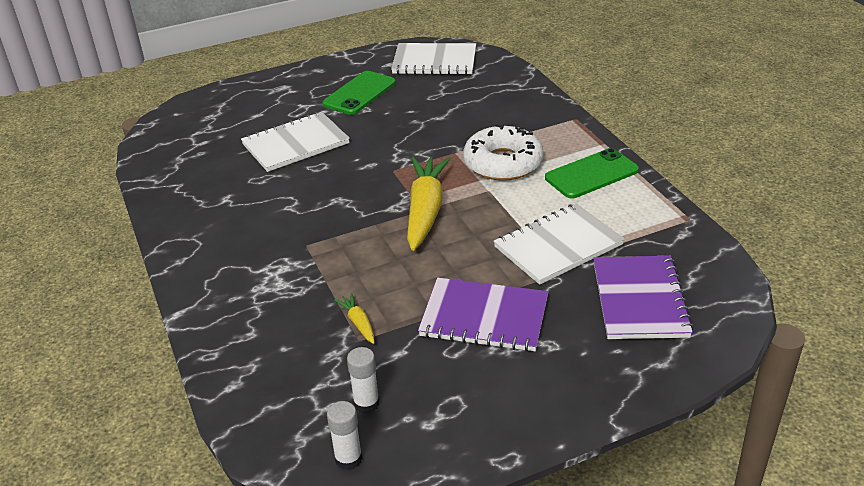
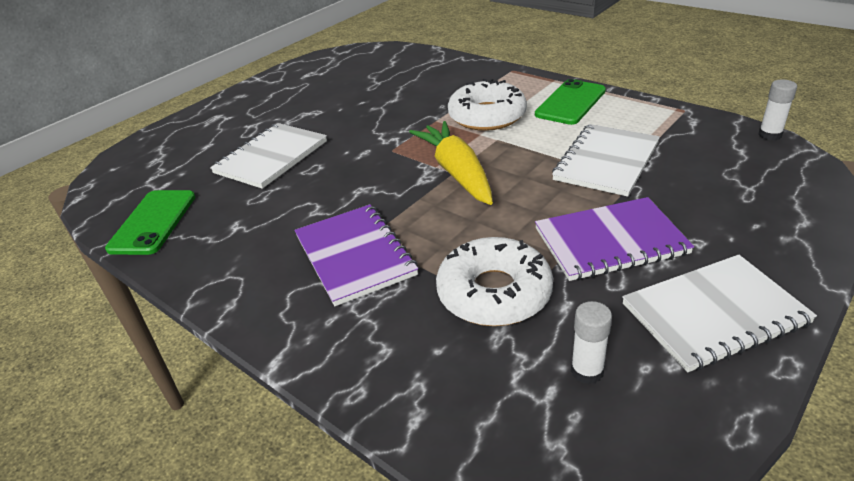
camera: 25 degrees left, 0 degrees up
green phone [323,71,396,115] -> green phone moved to [105,190,195,255]
white glue stick [327,401,362,470] -> white glue stick moved to [758,79,797,141]
yellow carrot [334,293,375,344] -> white donut [436,237,553,326]
white notebook [391,43,476,75] -> white notebook moved to [622,255,817,372]
purple notebook [593,256,694,339] -> purple notebook moved to [295,204,418,306]

